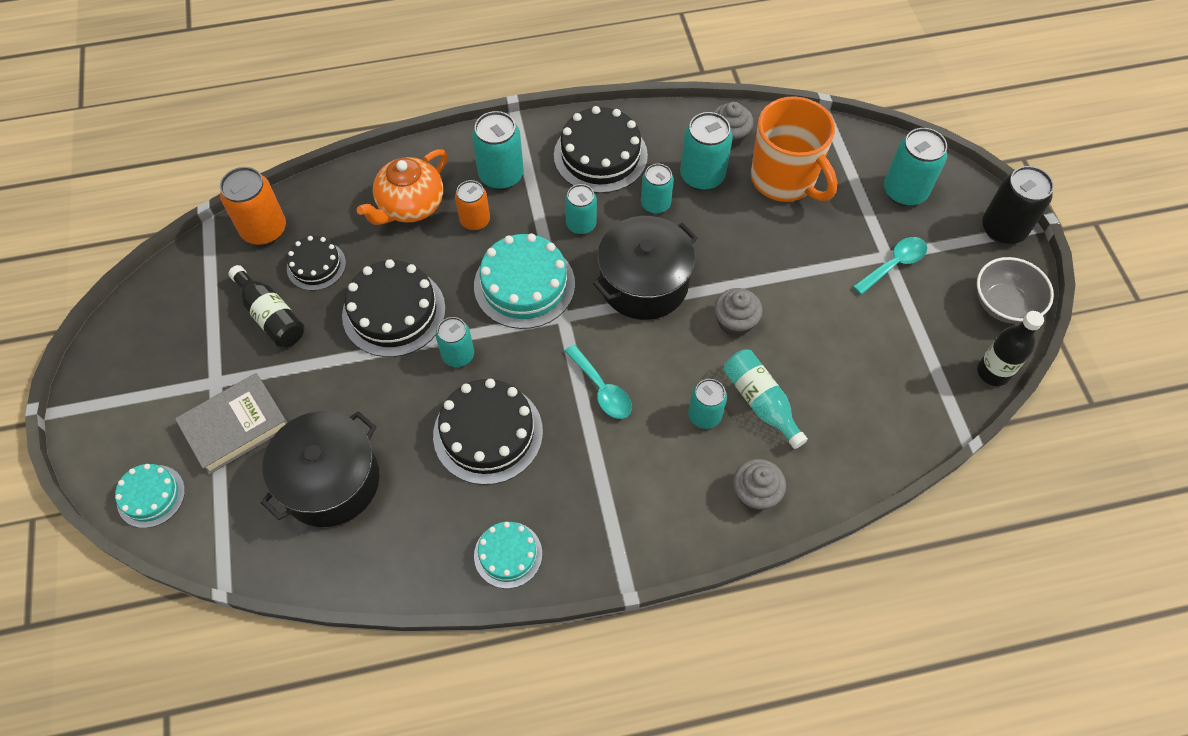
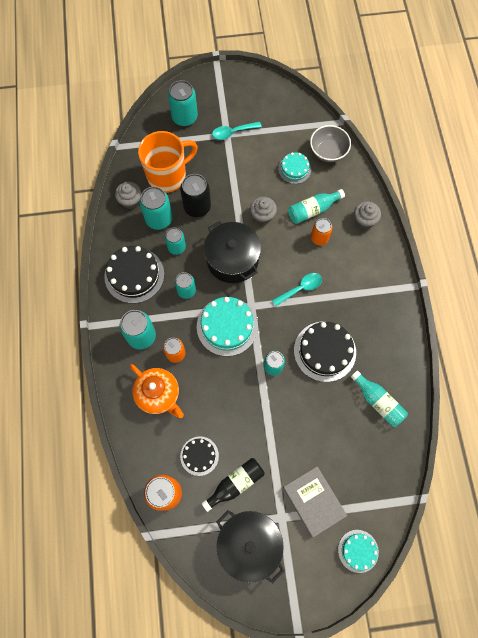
camera: 85 degrees left, 10 degrees up
black pot [261,411,380,527] -> black pot moved to [216,510,284,583]
black cake [342,259,446,357] -> none
turquoise cake [474,522,542,589] -> turquoise cake moved to [278,152,311,184]
turquoise can [688,379,727,429] -> orange can [311,218,332,245]
turquoise spoon [853,237,927,295] -> turquoise spoon turned 75 degrees counterclockwise [212,121,262,140]
grey bowl [977,257,1054,324] -> grey bowl moved to [310,125,351,162]
black bottle [977,311,1044,386] -> none
black can [982,166,1054,245] -> black can moved to [180,174,211,217]
none -> turquoise bottle [351,370,408,427]

